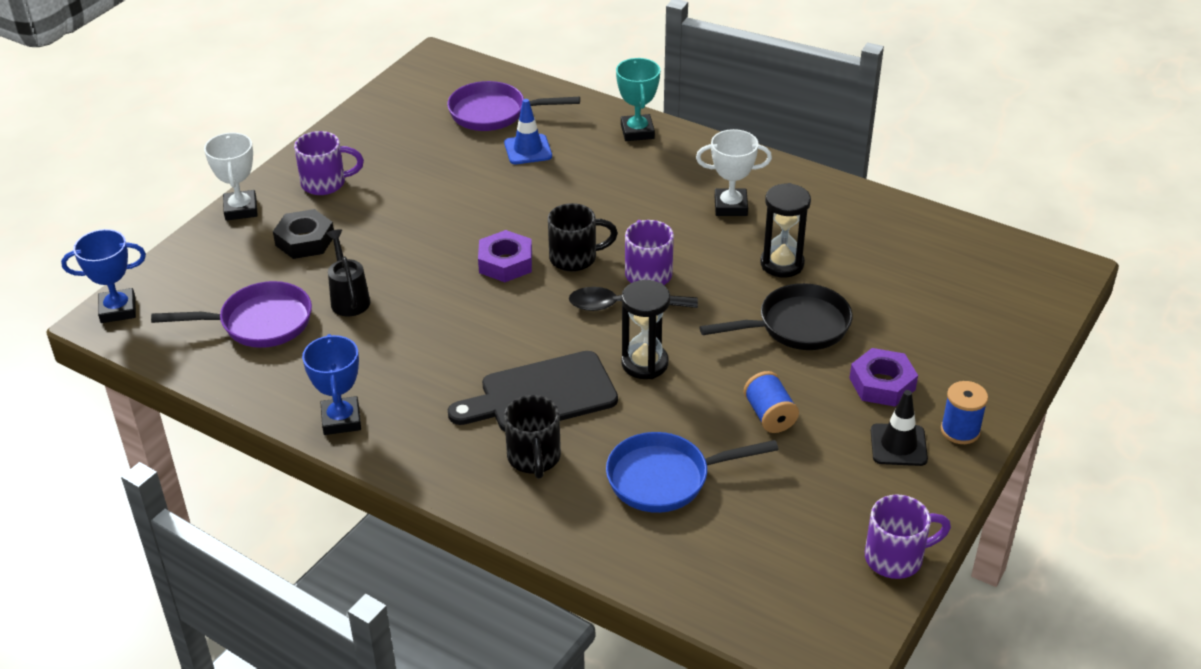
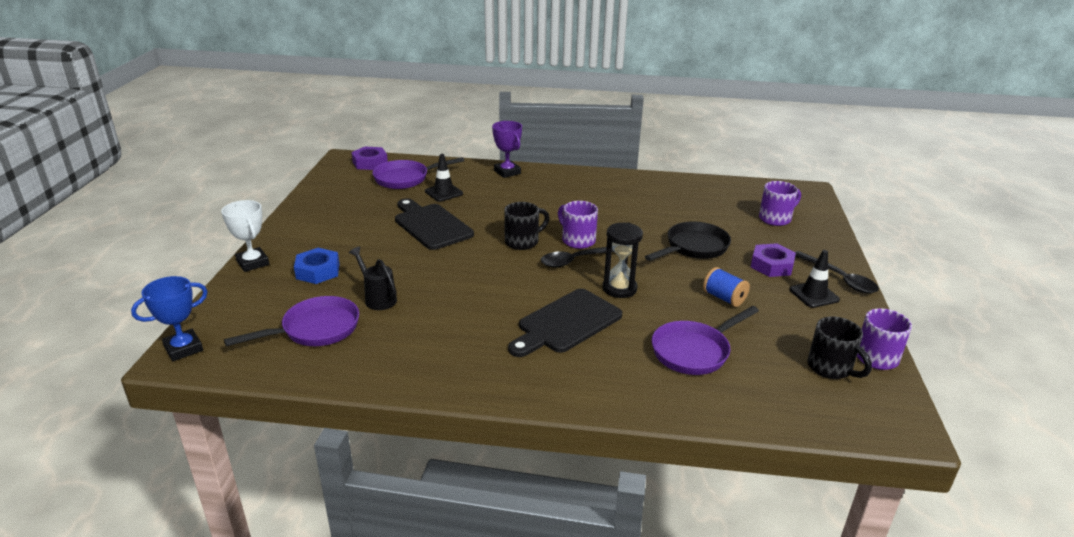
camera: 25 degrees left, 10 degrees down
black nut [273,209,334,259] -> blue nut [294,248,339,284]
purple mug [294,131,364,195] -> purple mug moved to [759,181,801,226]
blue trophy [302,334,361,435] -> none
purple nut [478,230,532,282] -> purple nut moved to [351,147,388,170]
blue traffic cone [504,99,552,164] -> black traffic cone [425,154,463,202]
black mug [504,395,561,479] -> black mug moved to [807,316,872,379]
blue pan [606,432,779,513] -> purple pan [652,306,759,375]
turquoise trophy [616,58,660,141] -> purple trophy [492,121,522,178]
white trophy [696,129,772,216] -> none
black hourglass [760,183,811,277] -> none
blue spool [941,381,988,444] -> black spoon [795,251,879,293]
none -> black cutting board [395,198,474,250]

